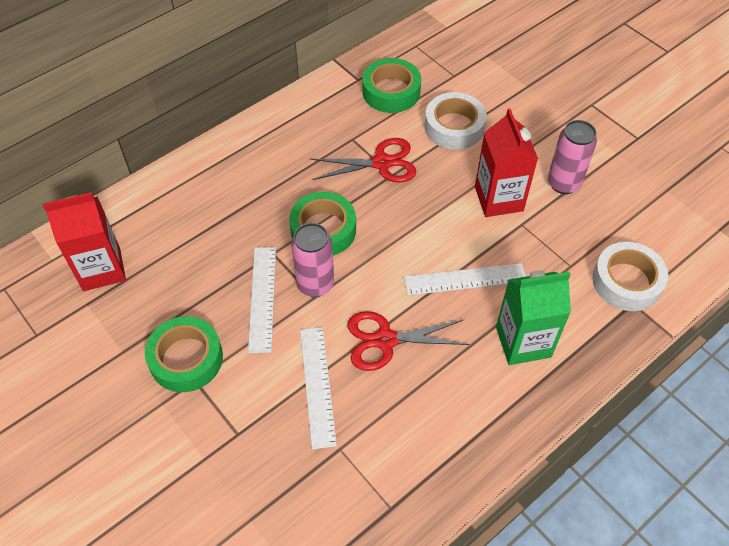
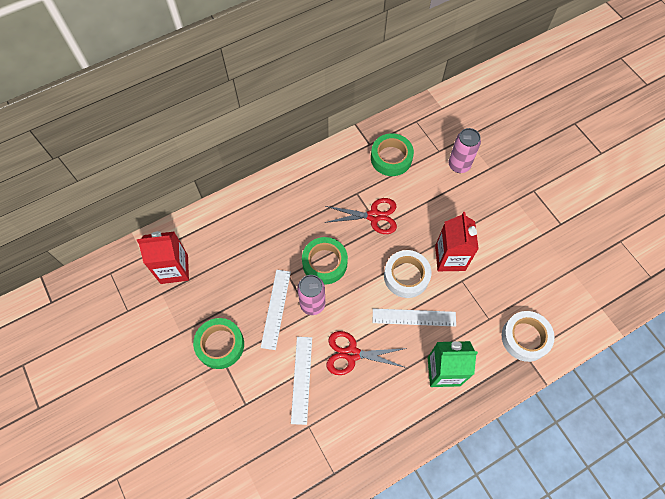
camera: 10 degrees right, 10 degrees up
white tape [424,92,487,150] -> white tape moved to [384,250,431,298]
pink can [548,120,597,194] -> pink can moved to [448,128,481,173]

